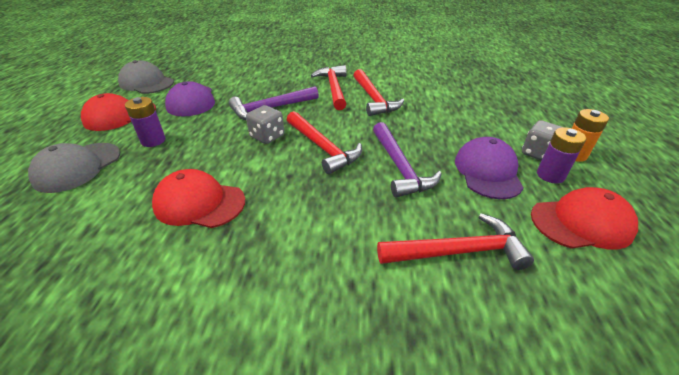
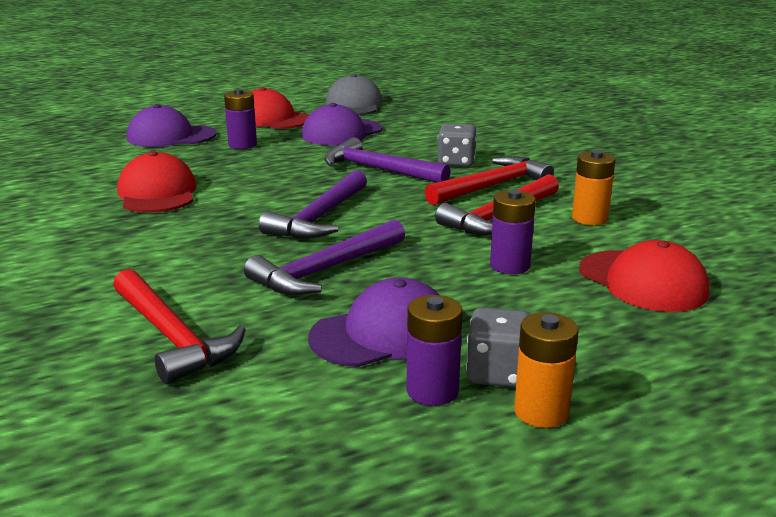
camera: 60 degrees right, 15 degrees down
grey cap [28,143,120,193] -> purple cap [127,104,216,147]
grey dice [246,105,284,144] -> grey dice moved to [438,123,477,167]
red hammer [287,111,362,174] -> purple hammer [259,170,367,239]
red cap [531,187,638,249] -> red cap moved to [579,240,710,312]
none -> purple battery [490,190,536,274]
none -> orange battery [572,150,615,225]

